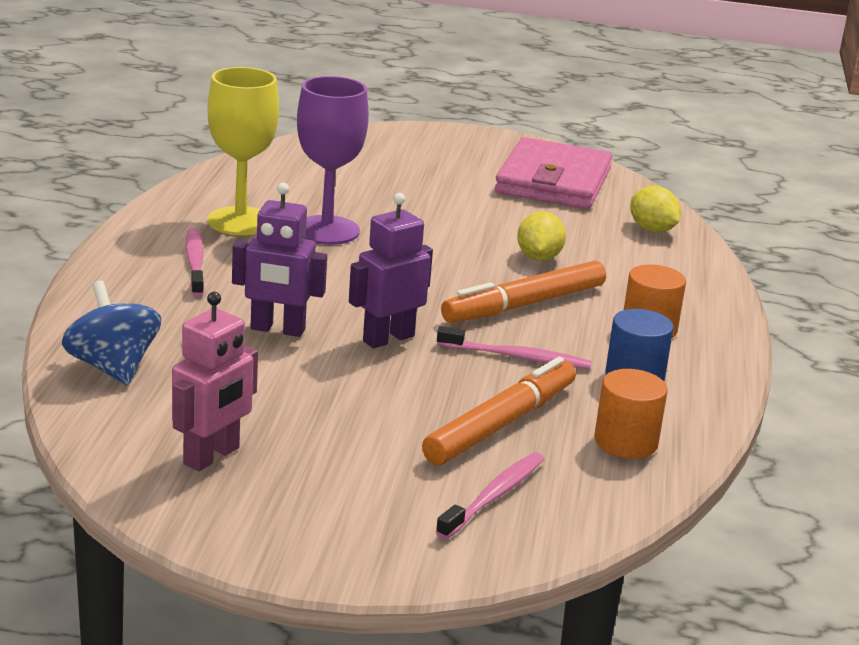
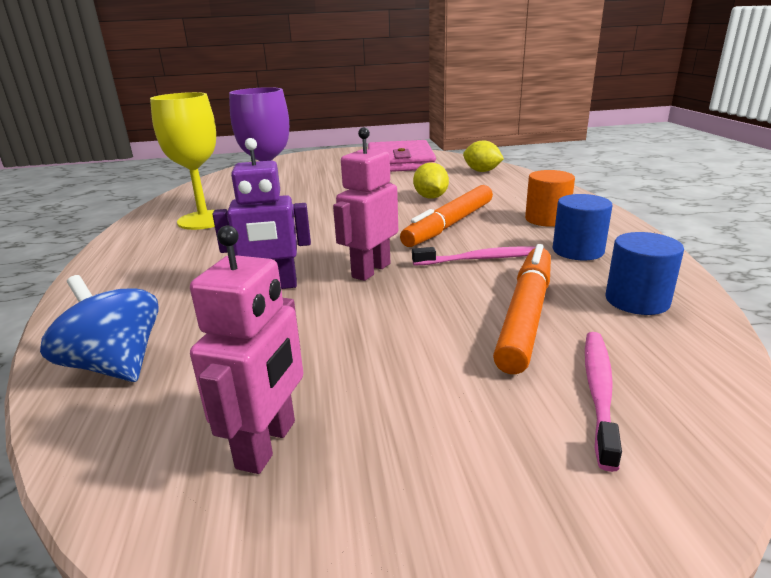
camera: 15 degrees left, 0 degrees up
pink toothbrush [186,228,205,297] -> none
purple robot [349,193,433,348] -> pink robot [333,127,398,281]
orange cylinder [594,369,668,458] -> blue cylinder [606,232,684,315]

